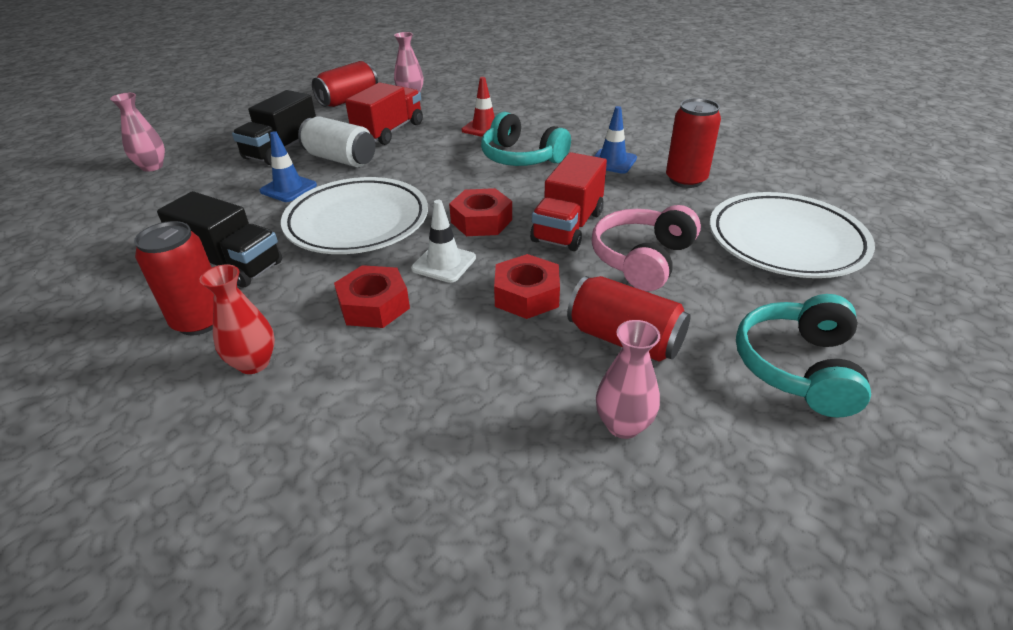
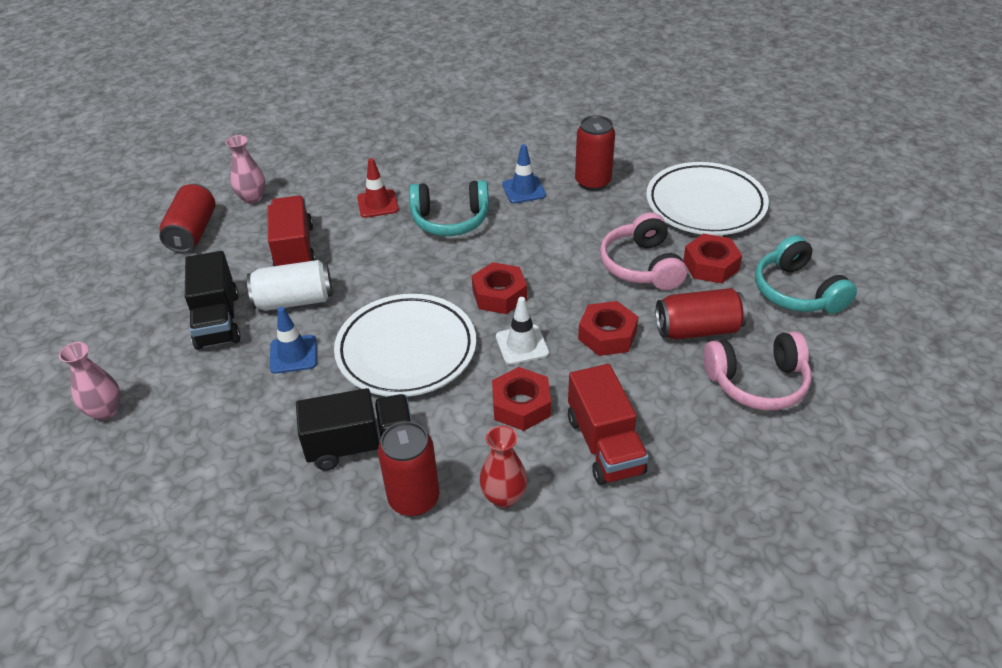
camera: 40 degrees left, 5 degrees up
red truck [530,152,607,251] -> red truck moved to [568,364,649,485]
pink vase [596,320,660,439] -> pink headphones [703,331,811,411]
none -> red nut [683,234,742,283]

